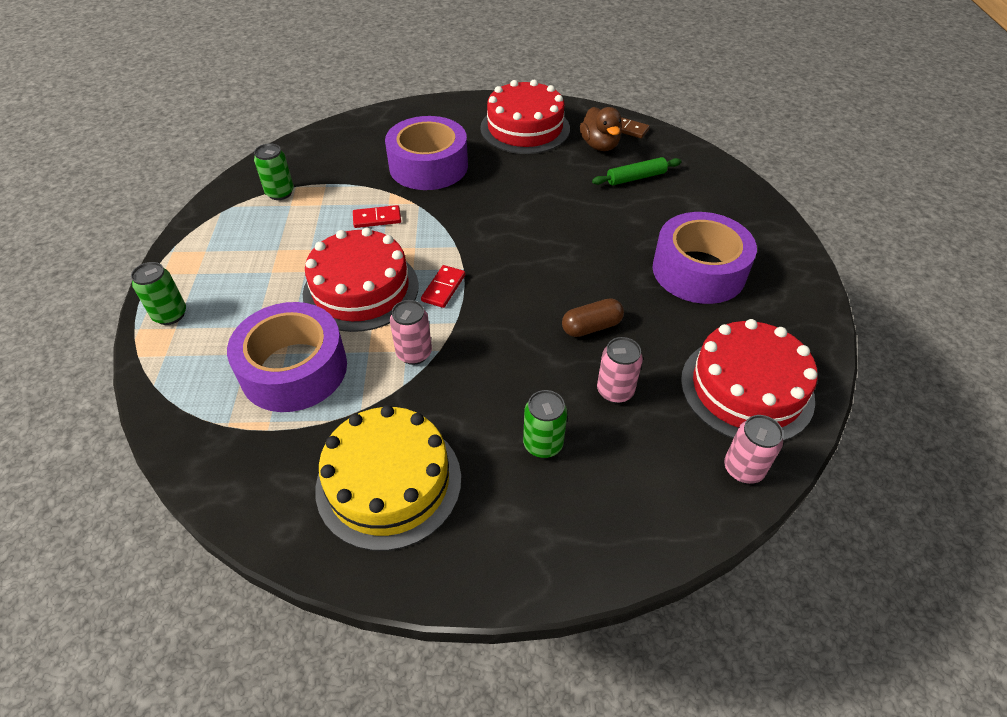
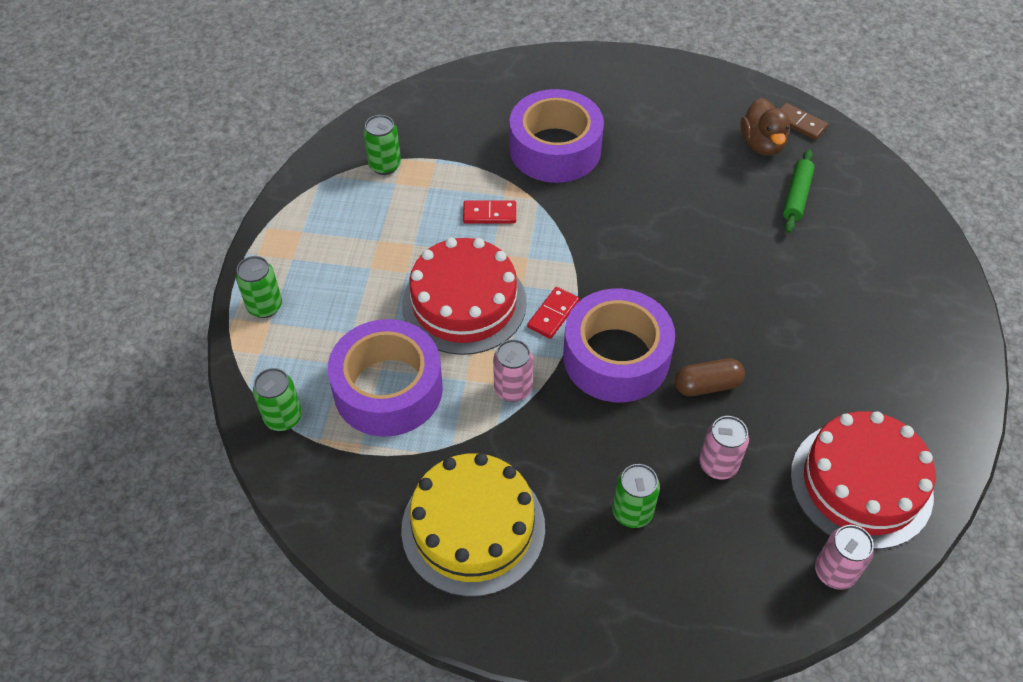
camera: 10 degrees right, 5 degrees up
red cake [480,80,570,154] -> none
green rolling pin [592,157,681,186] -> green rolling pin turned 60 degrees counterclockwise [783,149,815,233]
purple tape [653,212,757,304] -> purple tape moved to [563,289,675,402]
none -> green can [253,368,302,431]

